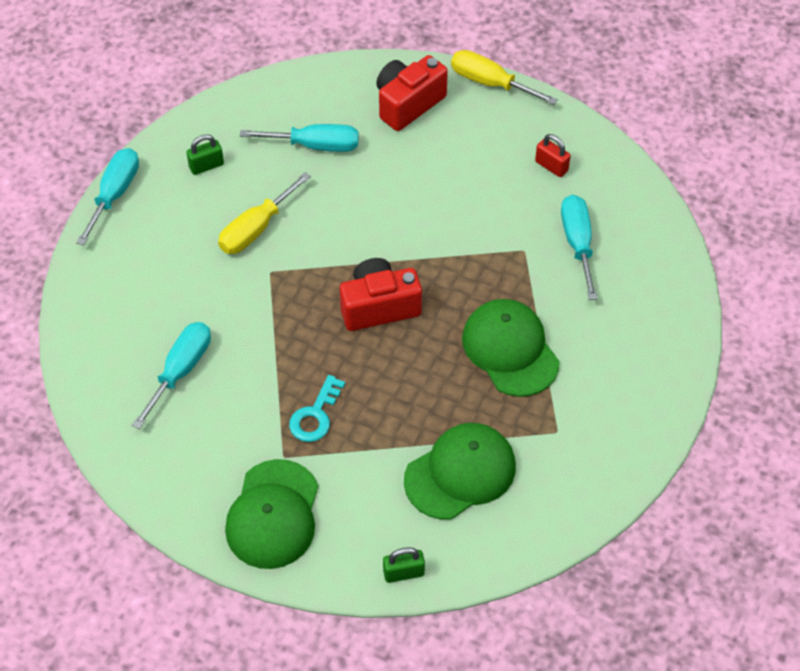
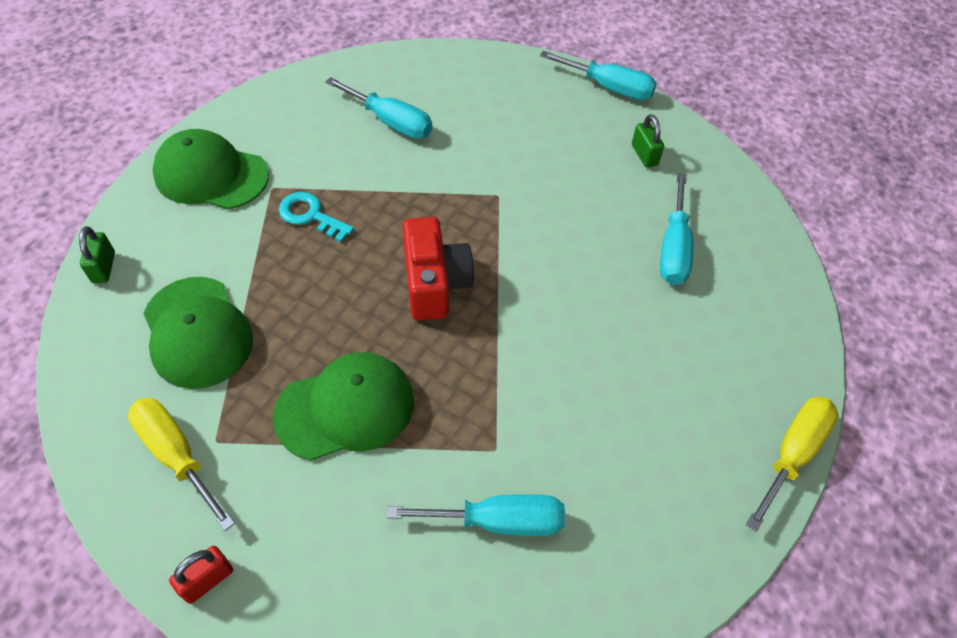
camera: 95 degrees right, 0 degrees up
yellow screwdriver [218,172,311,254] -> yellow screwdriver moved to [128,398,235,531]
red camera [376,55,448,131] -> none
red padlock [535,134,571,177] -> red padlock moved to [169,546,233,604]

